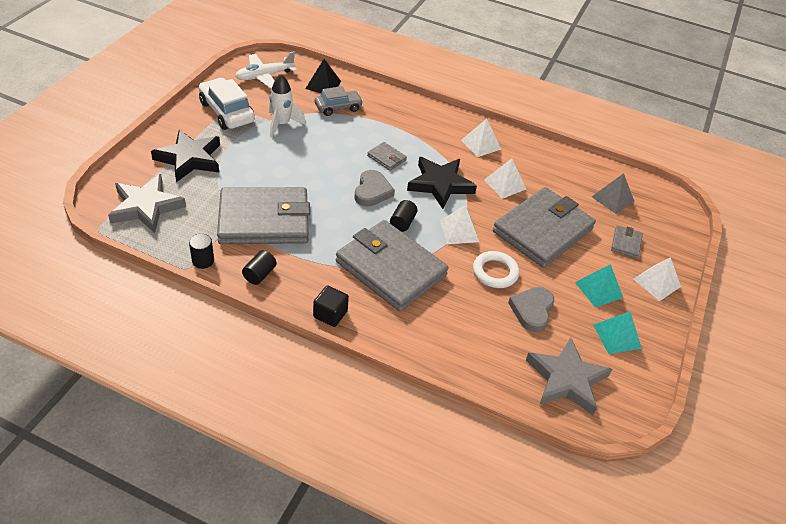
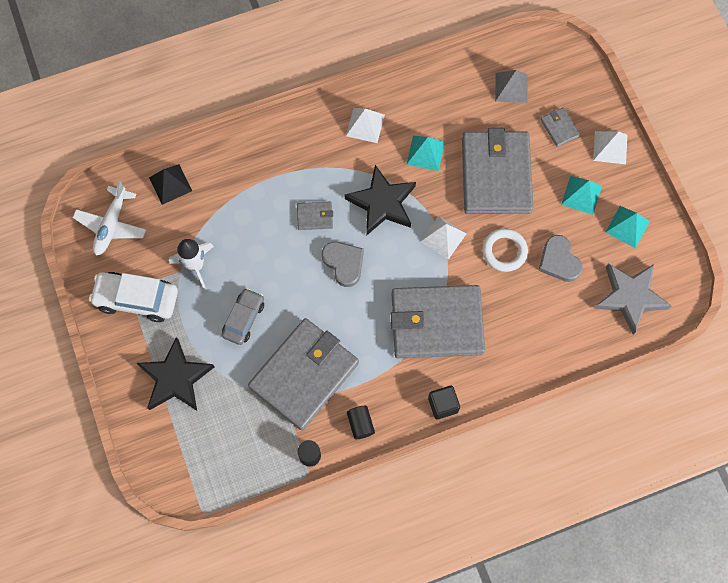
camera: 40 degrees left, 25 degrees up
grey star [108,174,186,233] -> none
grey car [315,86,363,116] -> grey car moved to [222,288,264,345]
black cylinder [390,200,418,232] -> none
white pyramid [484,158,526,199] -> turquoise pyramid [406,136,445,171]

